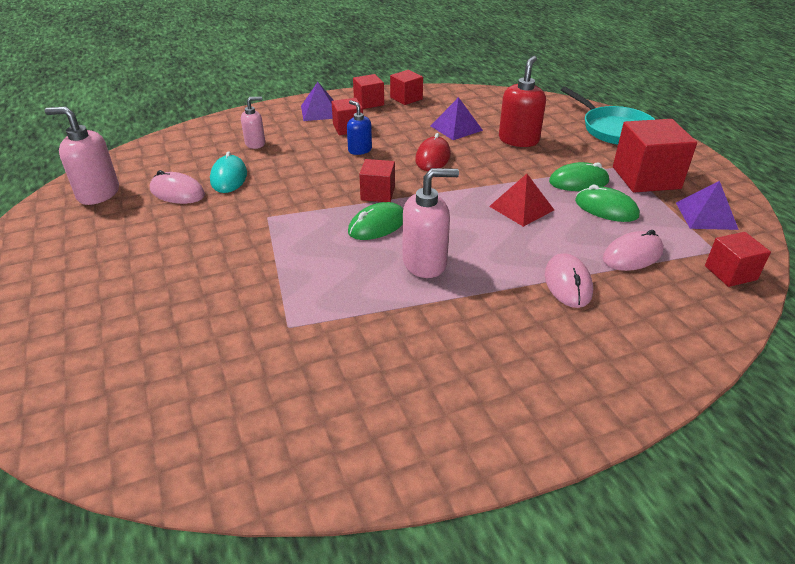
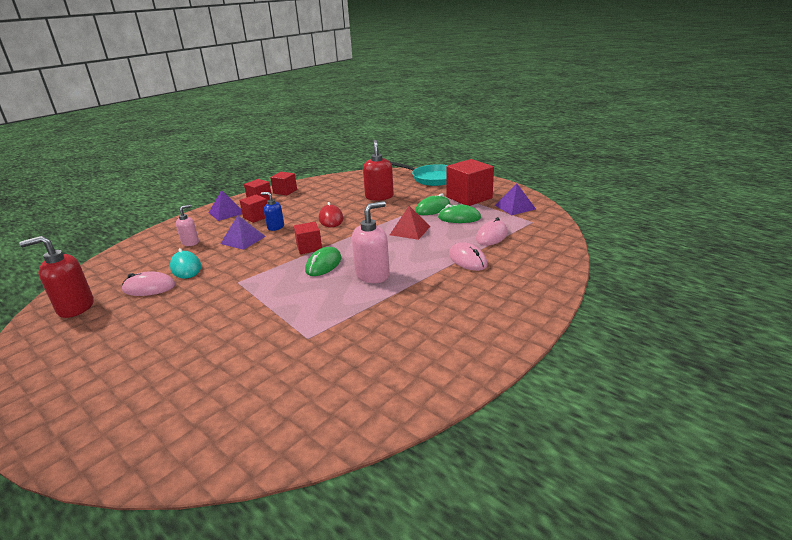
camera: 25 degrees left, 10 degrees down
pink soap dispenser [45,107,119,205] -> red soap dispenser [20,236,94,318]
purple pyramid [431,97,483,140] -> purple pyramid moved to [220,215,266,250]
red cube [705,232,771,287] -> none

